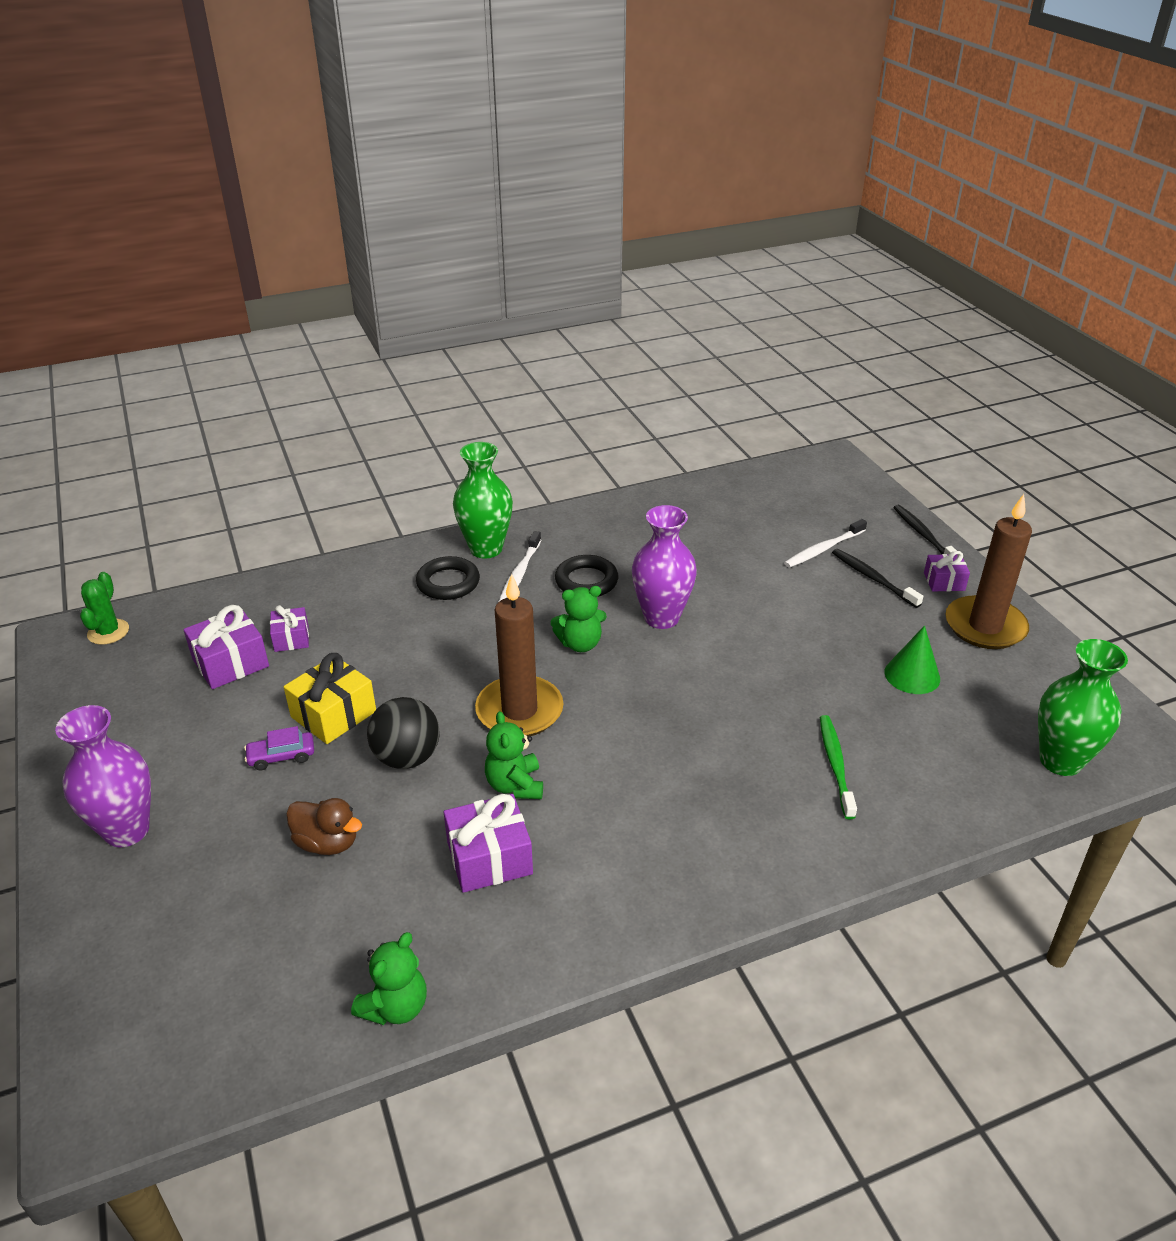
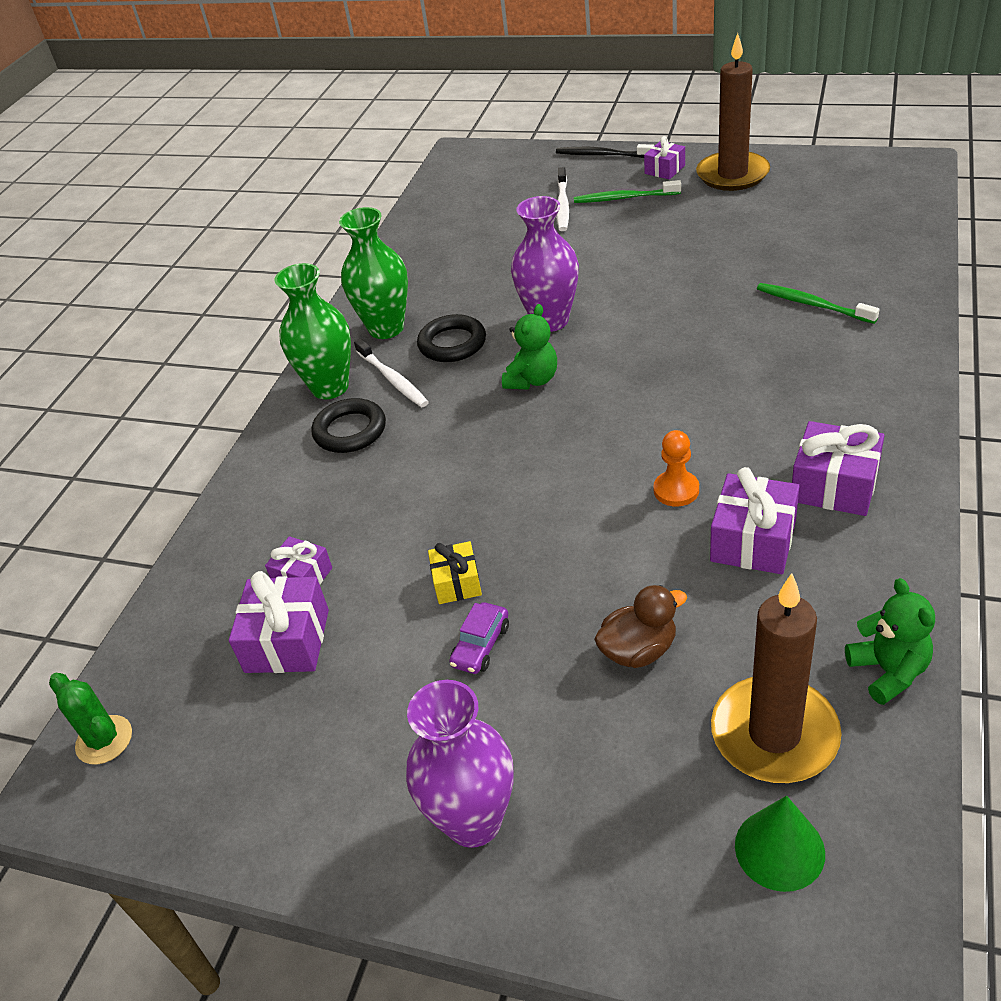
camera: 45 degrees left, 5 degrees up
yellow gift [284,653,376,744] -> yellow gift [428,541,482,604], size x0.61
black ball [367,697,440,769] -> none
brown candle [475,574,563,737] -> brown candle moved to [711,573,842,783]
green teddy bear [485,711,543,799] -> orange pawn [654,430,699,507]
black toothbrush [832,549,923,608] -> green toothbrush [574,180,681,203]
green cone [884,625,940,694] -> green cone moved to [735,796,825,892]
green vase [1038,639,1128,776] -> green vase moved to [339,207,408,339]
none -> purple gift [792,421,885,516]

